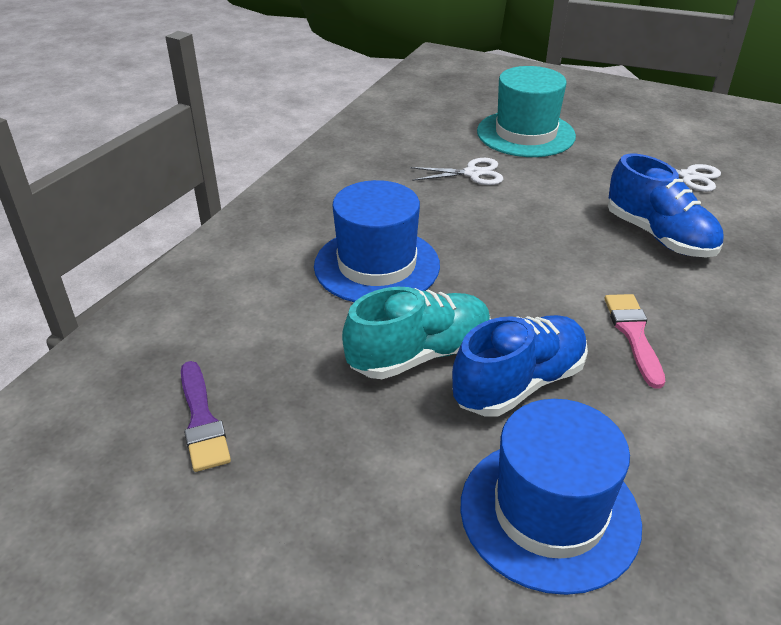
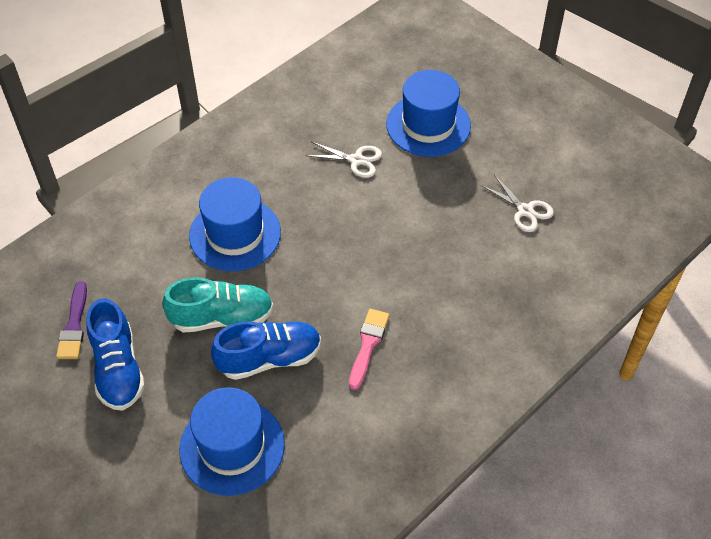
camera: 20 degrees right, 15 degrees up
turquoise hat [477,66,576,157] -> blue hat [386,70,471,157]
blue shoe [608,154,723,257] -> blue shoe moved to [86,298,145,411]

